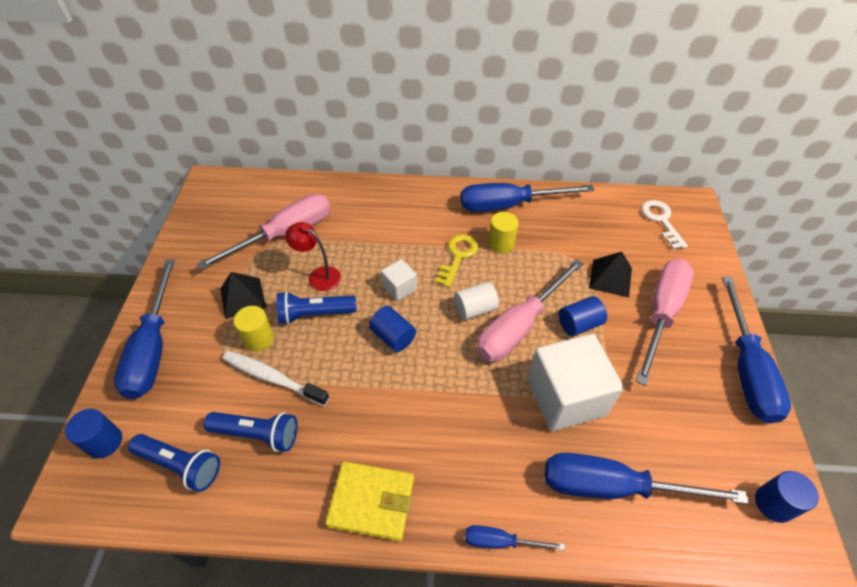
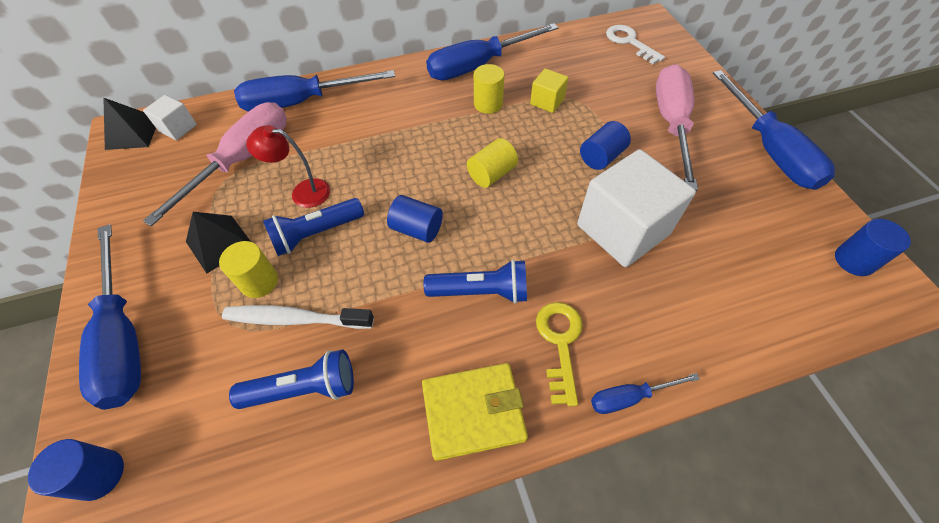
camera: 20 degrees left, 5 degrees up
blue flashlight [128,434,220,492] -> blue flashlight moved to [424,260,527,304]
white cube [381,259,417,301] -> white cube moved to [143,95,197,140]
yellow key [435,234,479,288] -> yellow key moved to [536,302,583,406]
white cylinder [454,282,499,320] -> yellow cylinder [467,138,518,188]
pink screwdriver [476,259,584,362] -> none
blue screwdriver [545,453,749,504] -> blue screwdriver moved to [234,70,395,112]
black pyramid [589,252,632,297] -> black pyramid moved to [103,97,156,150]
none -> yellow cube [530,69,568,113]

